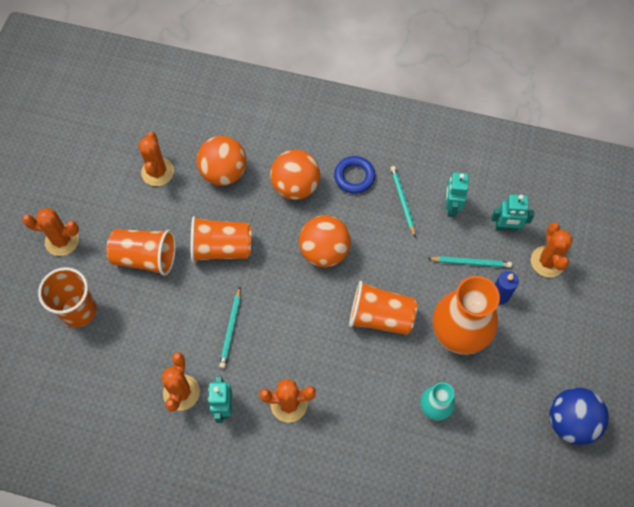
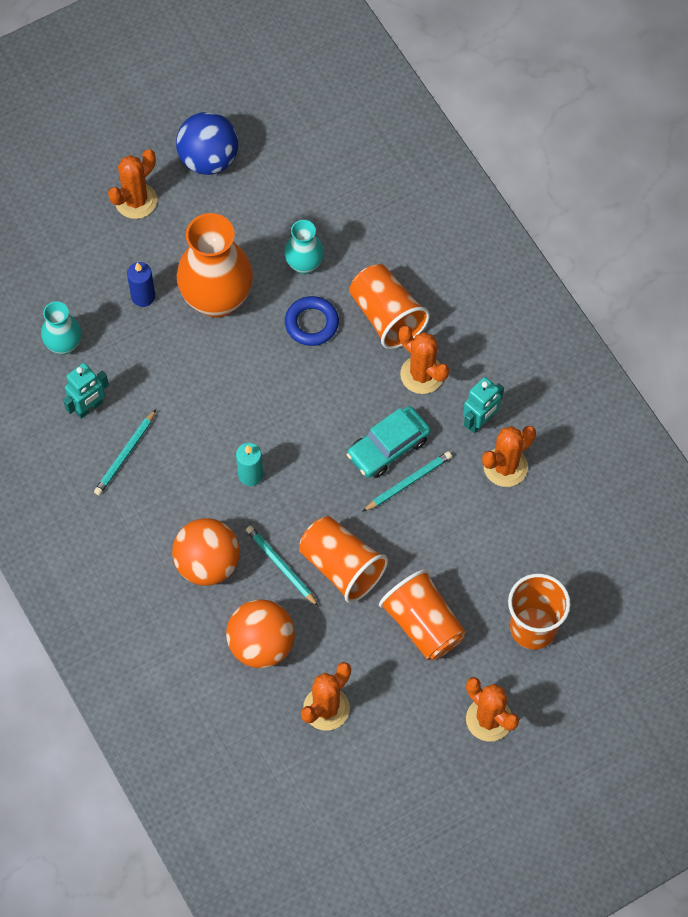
camera: 135 degrees left, 0 degrees up
orange ball [299,215,351,267] -> turquoise candle [236,443,263,486]
blue ring [334,156,375,194] -> blue ring moved to [285,296,339,346]
orange cup [349,281,417,335] -> orange cup moved to [349,264,430,349]
turquoise pencil [427,256,512,268] -> turquoise pencil moved to [246,525,319,607]
turquoise robot [491,194,535,232] -> turquoise vase [41,301,81,355]
orange cactus [531,222,573,277] -> orange cactus moved to [108,149,157,219]
none -> turquoise car [347,406,431,478]

